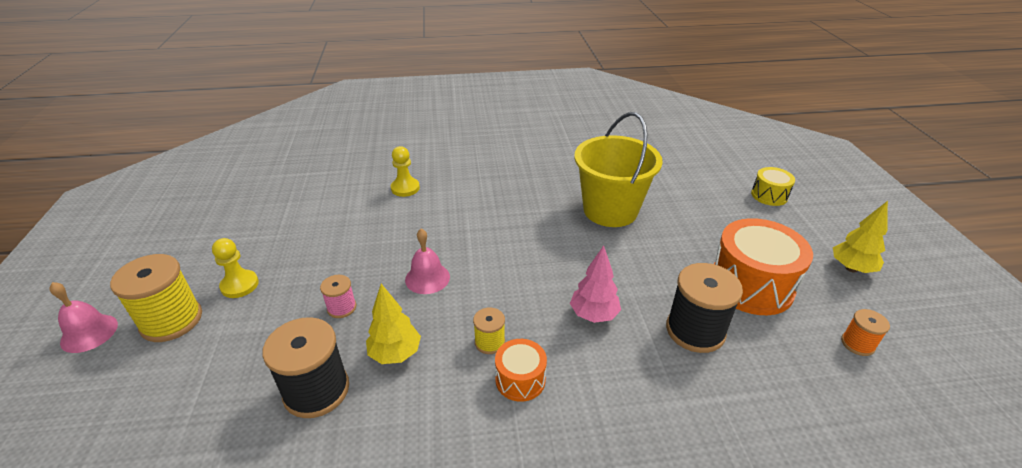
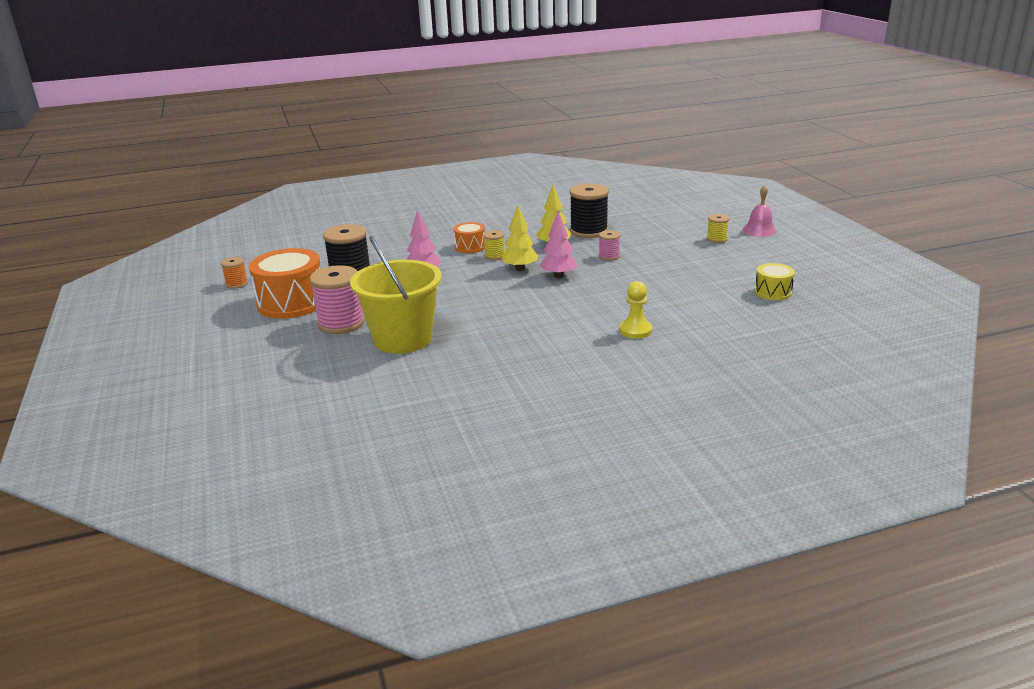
camera: 170 degrees right, 10 degrees down
yellow spool [110,254,202,342] -> yellow spool [707,214,729,243], size x0.52
yellow pawn [212,238,259,298] -> none
pink bell [405,229,450,294] -> pink tree [540,211,578,278]
yellow drum [751,167,795,206] -> yellow drum moved to [755,263,795,300]
yellow tree [833,201,888,273] -> yellow tree moved to [501,205,538,271]
none -> pink spool [310,265,365,334]

